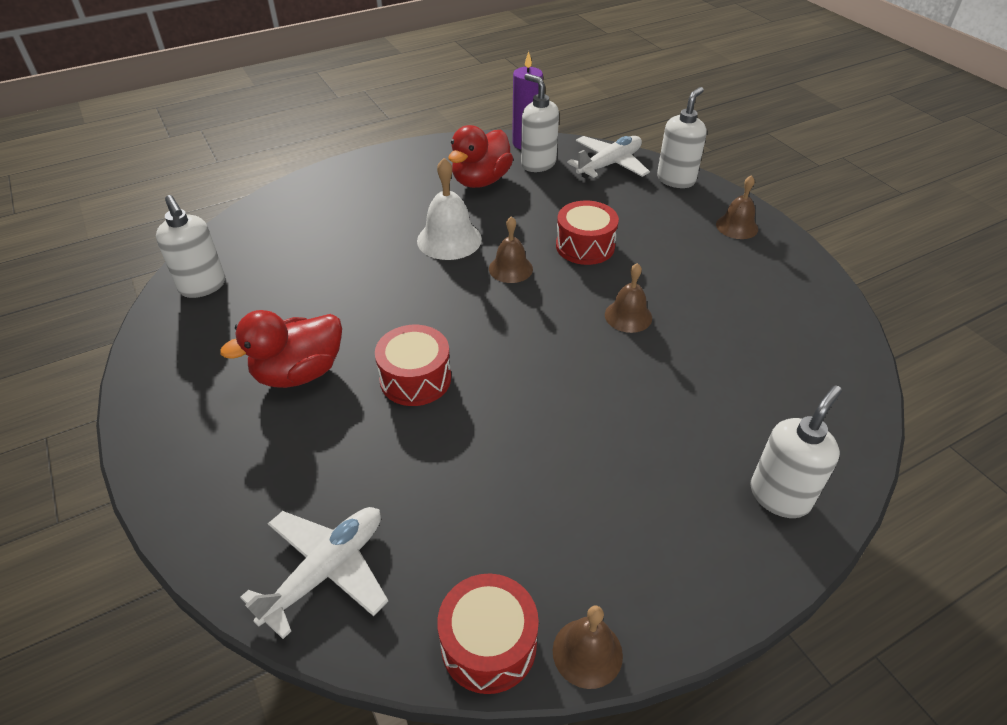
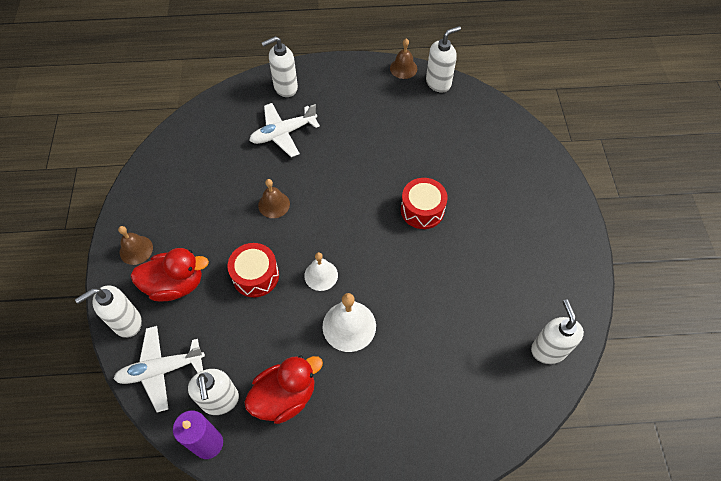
camera: 155 degrees left, 15 degrees up
red duck [220,310,342,388] -> red duck moved to [130,248,209,302]
white plane [240,507,388,639] -> white plane moved to [249,103,320,157]
red drum [437,574,539,694] -> white soap dispenser [426,26,461,93]
brown bell [489,216,533,283] -> white bell [304,252,338,291]

